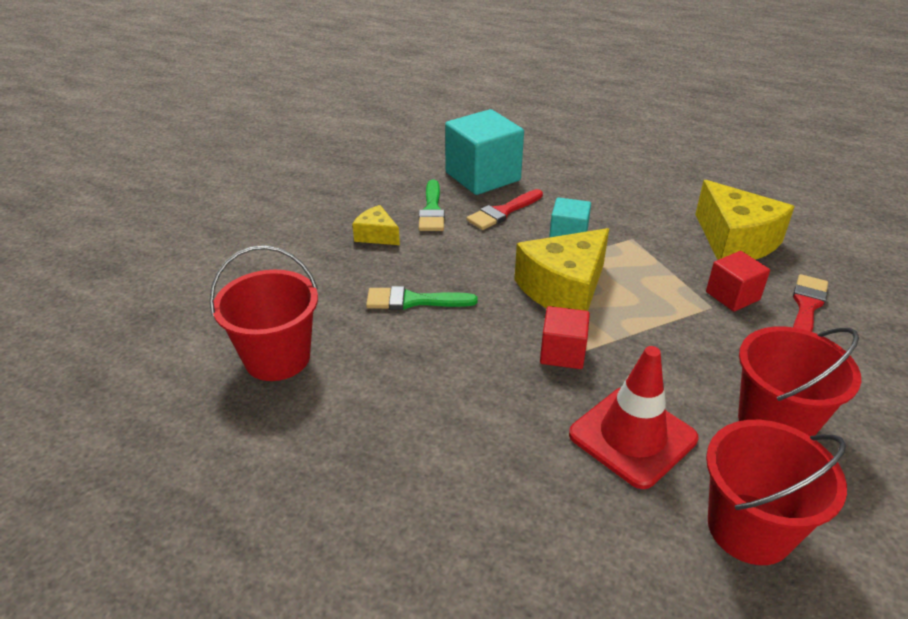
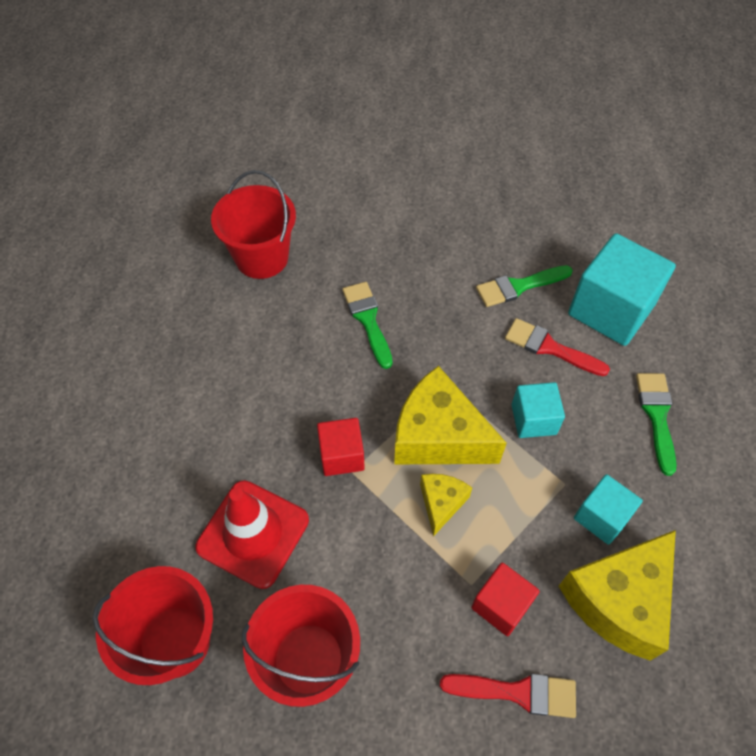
camera: 70 degrees right, 20 degrees up
yellow cheese [352,205,400,245] -> yellow cheese moved to [420,474,472,537]
none -> turquoise cube [574,474,643,545]
none -> green brush [636,373,676,476]

